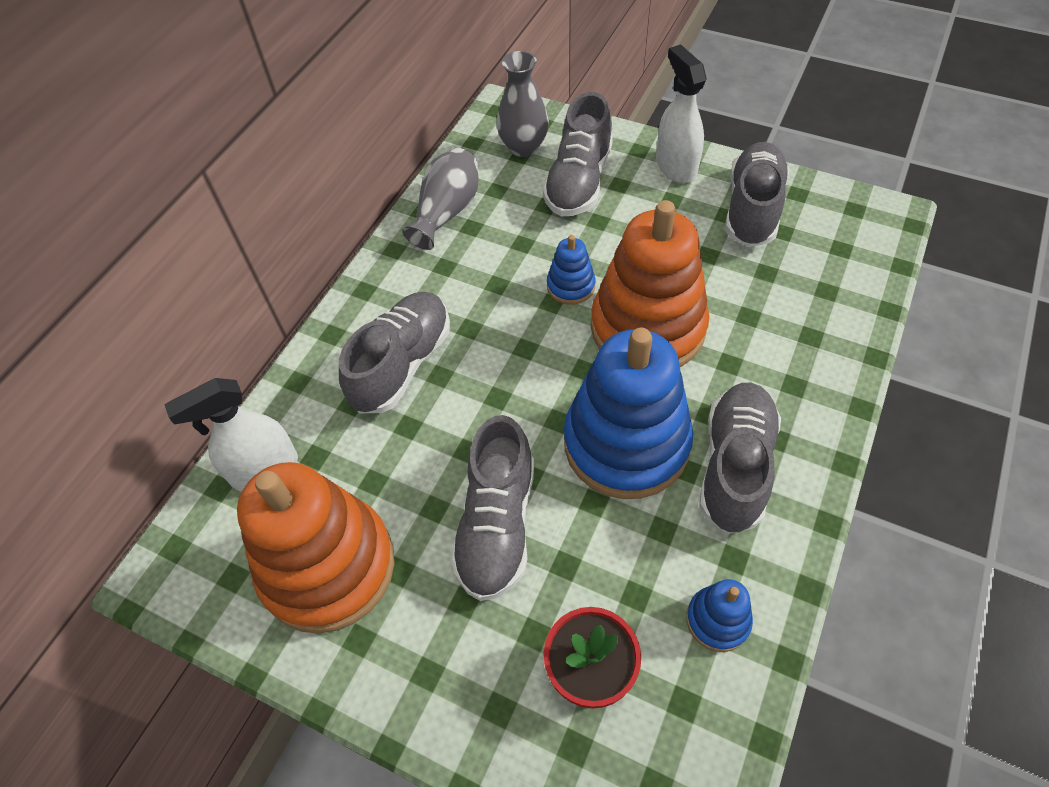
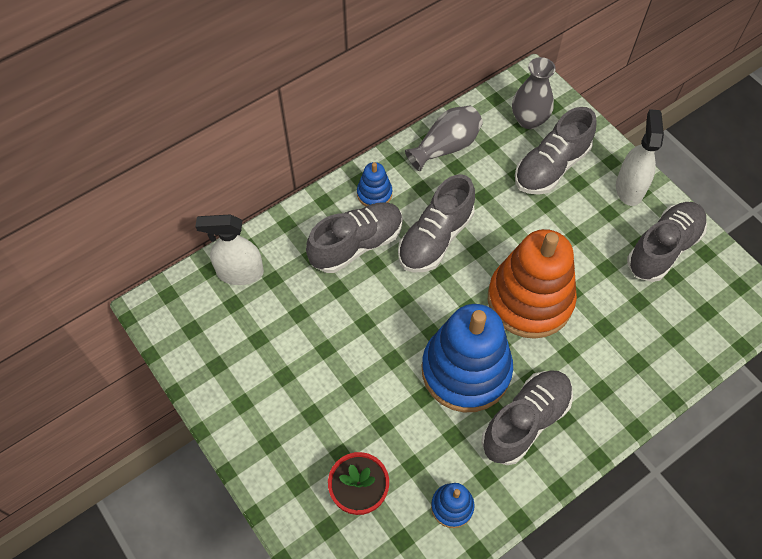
camera: 25 degrees right, 5 degrees up
orange stacking toy [237,462,395,634] -> none
grey shoe [450,415,534,601] -> grey shoe moved to [398,174,475,273]
blue stacking toy [547,235,596,305] -> blue stacking toy moved to [357,162,392,206]

